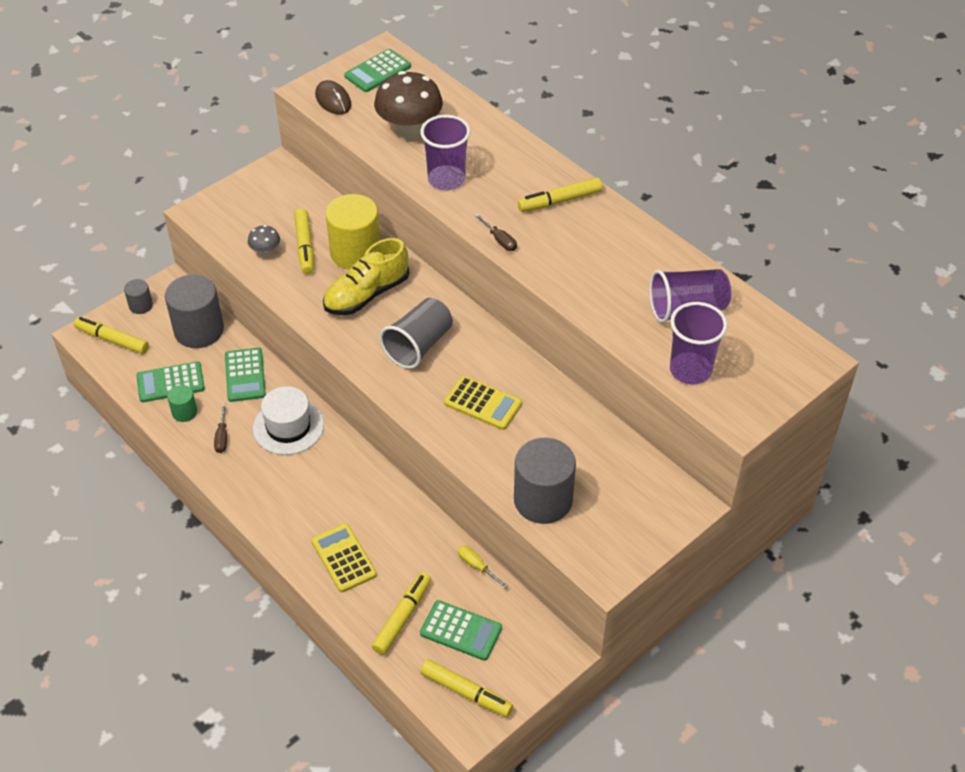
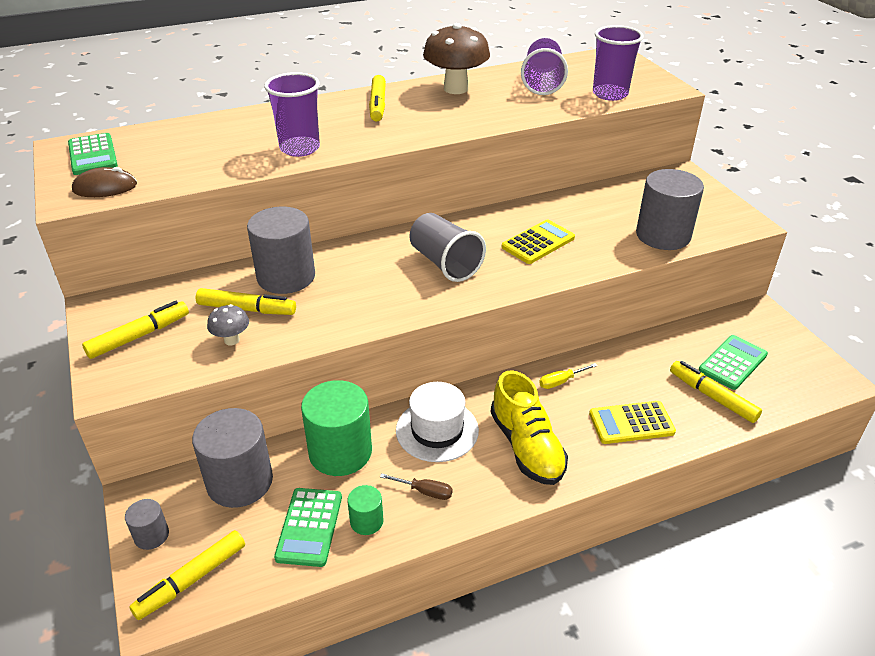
camera: 70 degrees left, 10 degrees down
green calculator [225,348,266,402] -> green cylinder [301,380,372,476]
yellow shoe [323,238,409,315] -> yellow shoe moved to [490,370,568,485]
yellow cylinder [325,194,380,270] -> grey cylinder [247,207,315,294]
brown mushroom [374,71,443,140] -> brown mushroom moved to [423,23,490,94]
yellow marker [420,659,513,717] -> yellow marker moved to [82,301,189,359]
yellow screwdriver [458,546,507,588] -> yellow screwdriver moved to [539,363,597,389]
brown screwdriver [475,213,517,251] -> none

